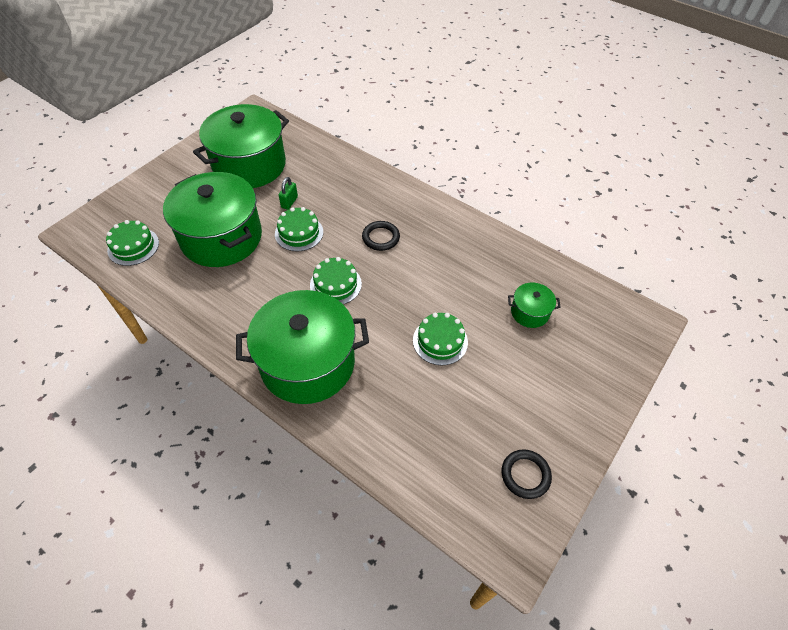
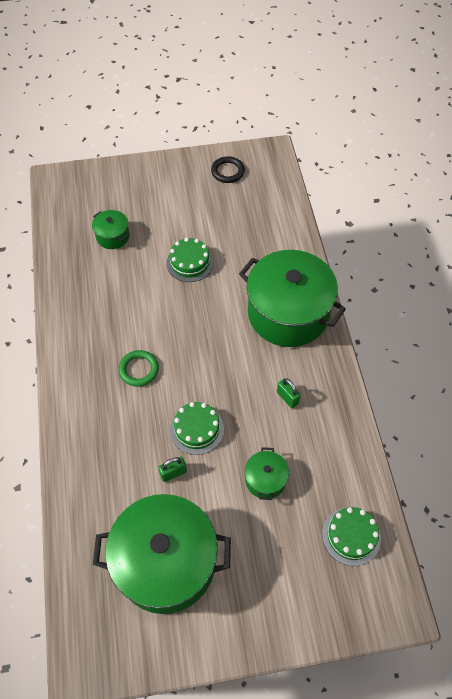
camera: 135 degrees left, 5 degrees up
green pot [163,172,262,267] -> green pot [245,447,289,500], size x0.44
green cake [310,257,362,304] -> none
black ring [362,221,400,251] -> green ring [118,350,159,387]
none -> green padlock [277,378,301,408]

